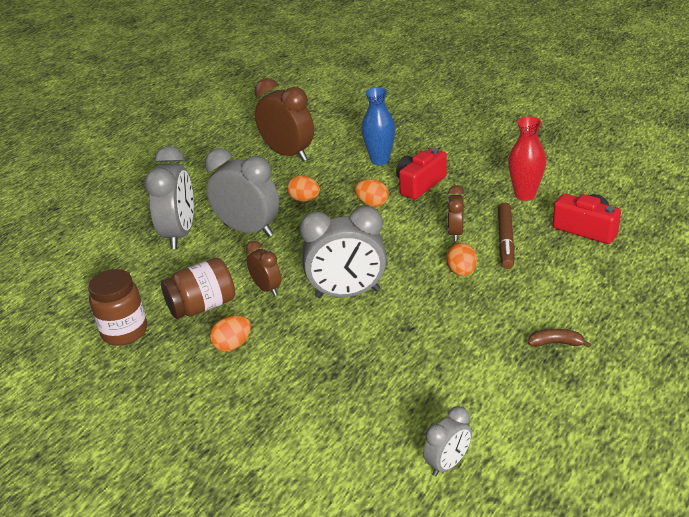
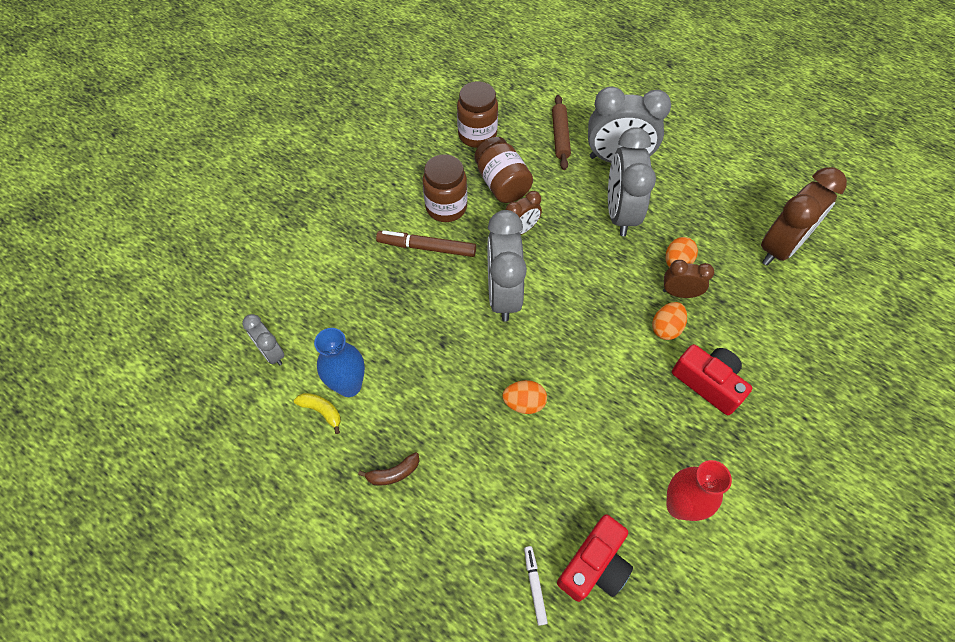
camera: 90 degrees right, 25 degrees up
grey clock [205,149,279,237] -> grey clock turned 150 degrees clockwise [608,127,656,236]
orange egg [210,315,251,351] -> brown jar [423,154,467,222]
blue vase [361,87,395,165] -> blue vase moved to [314,328,365,397]
brown clock [447,185,464,241] -> brown clock moved to [663,260,714,298]
brown marker [498,202,515,269] -> brown marker moved to [376,230,476,257]
brown banana [528,329,591,347] -> brown banana turned 60 degrees clockwise [358,452,419,486]
none -> yellow banana [294,393,341,434]
none -> white marker [524,546,548,626]
none -> brown rolling pin [552,95,571,170]

